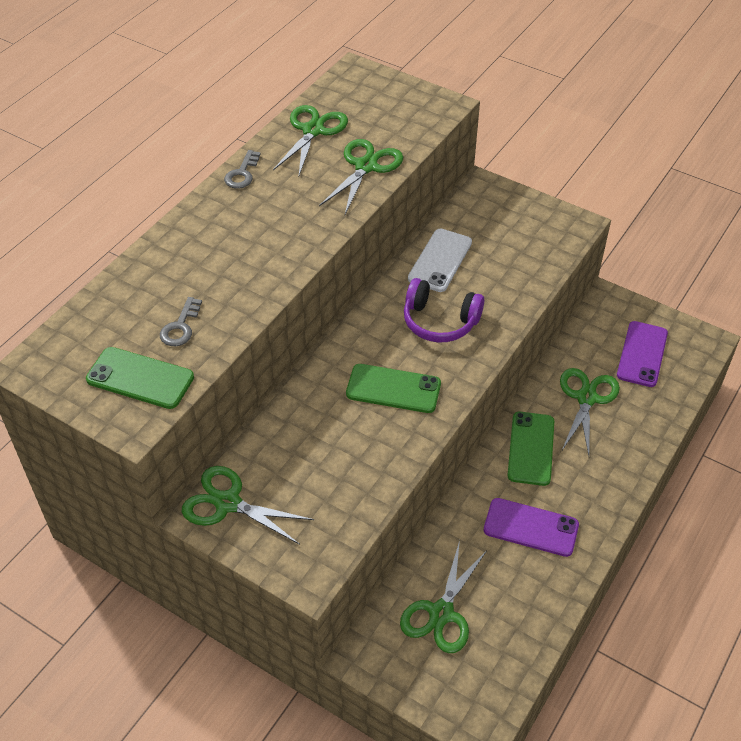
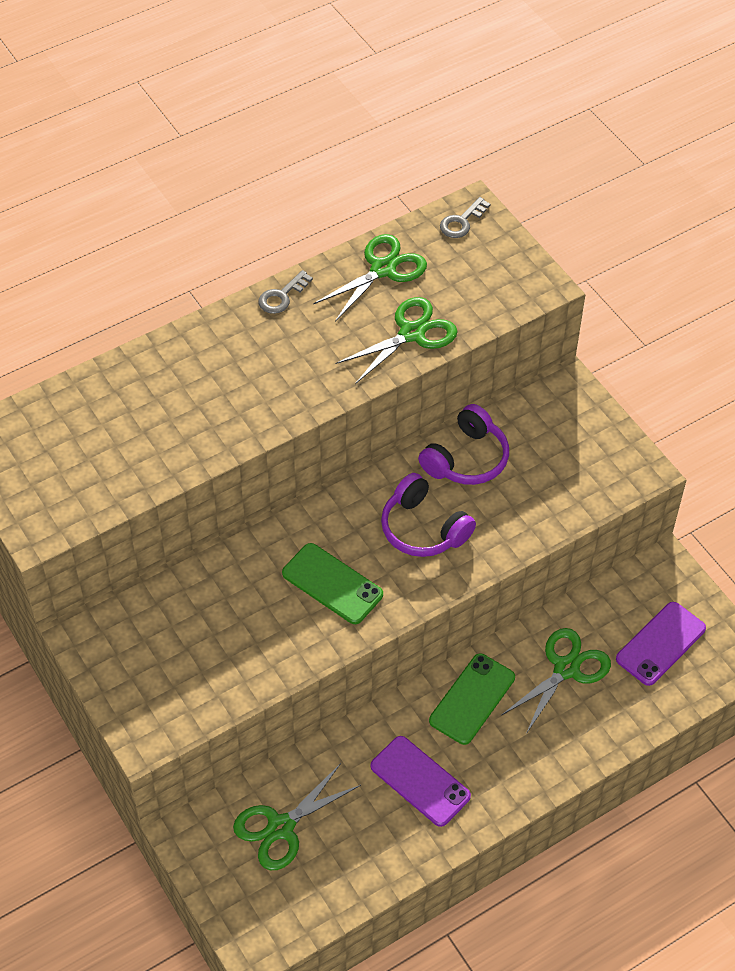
camera: 25 degrees right, 5 degrees up
green phone [86,347,194,409] -> none
grey key [160,297,202,346] -> grey key moved to [440,197,490,238]
green scissors [182,466,314,545] -> none
white phone [408,229,472,292] -> purple headphones [418,404,509,485]

